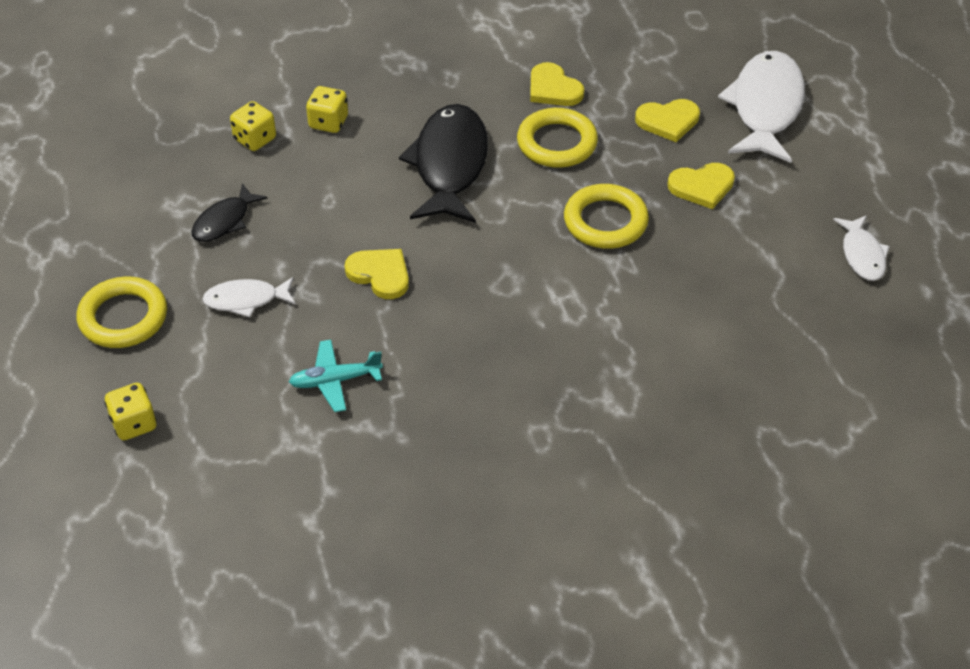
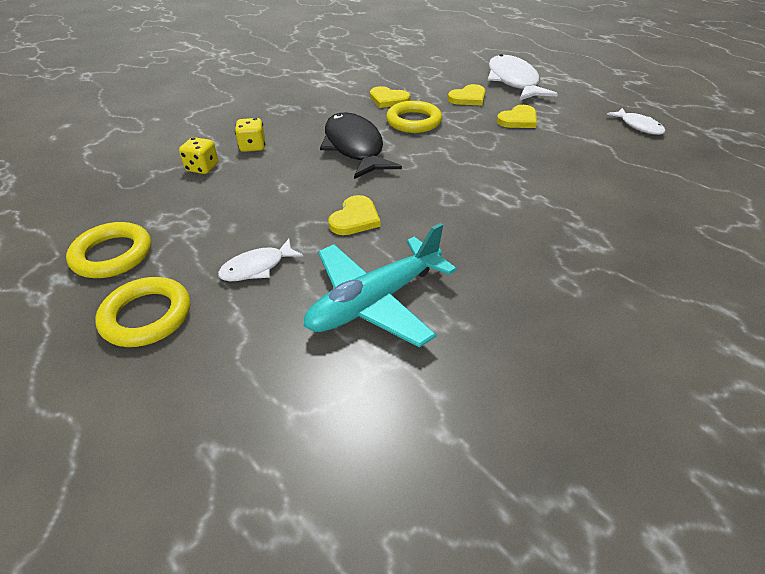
camera: 25 degrees left, 5 degrees down
yellow dice [104,383,157,440] -> none
black fish [191,183,268,242] -> none
turquoise plane [289,340,383,412] -> turquoise plane [304,223,457,348], size x1.89
yellow heart [345,249,409,299] -> yellow heart turned 105 degrees clockwise [328,195,381,235]
yellow ring [564,184,649,249] -> yellow ring moved to [66,222,151,278]

